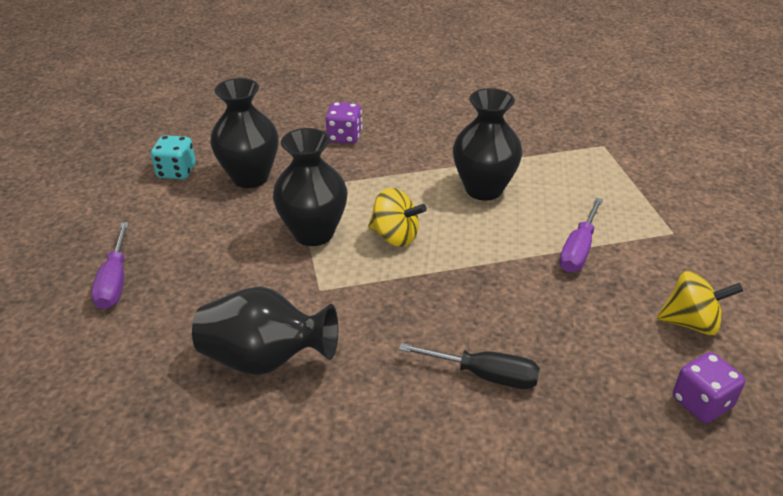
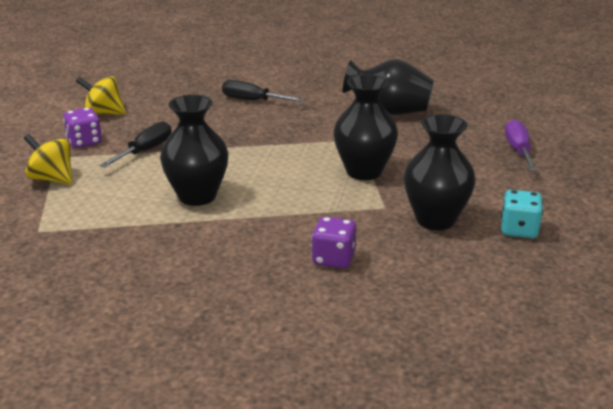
camera: 175 degrees left, 10 degrees down
yellow spinning top [368,188,427,247] -> yellow spinning top moved to [24,134,72,185]
purple screwdriver [559,198,603,272] -> black screwdriver [100,121,171,168]
purple dice [673,352,745,423] -> purple dice moved to [63,108,102,148]

